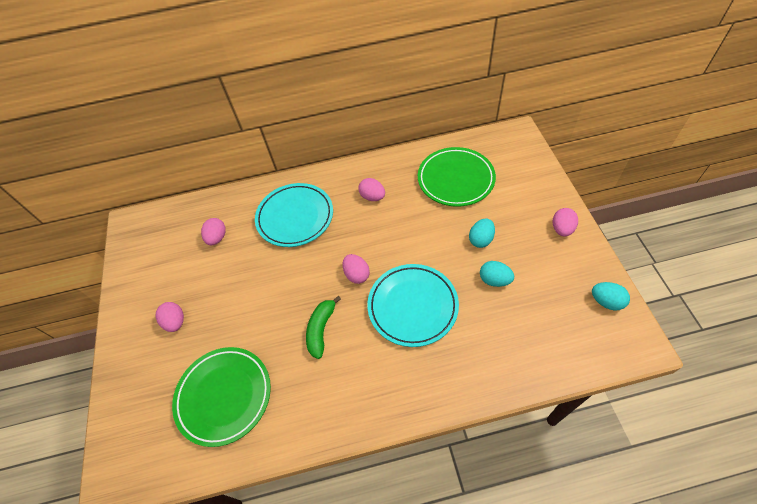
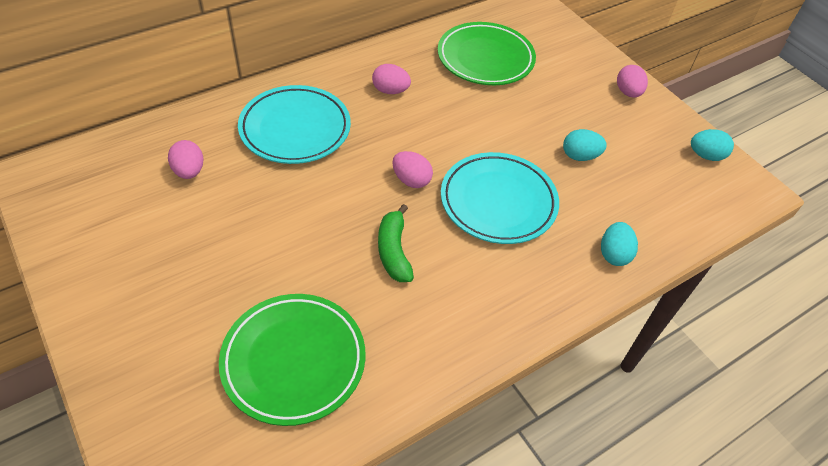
camera: 30 degrees left, 5 degrees down
pink egg [156,302,184,332] -> none
turquoise egg [469,218,495,248] -> turquoise egg moved to [601,222,638,266]

